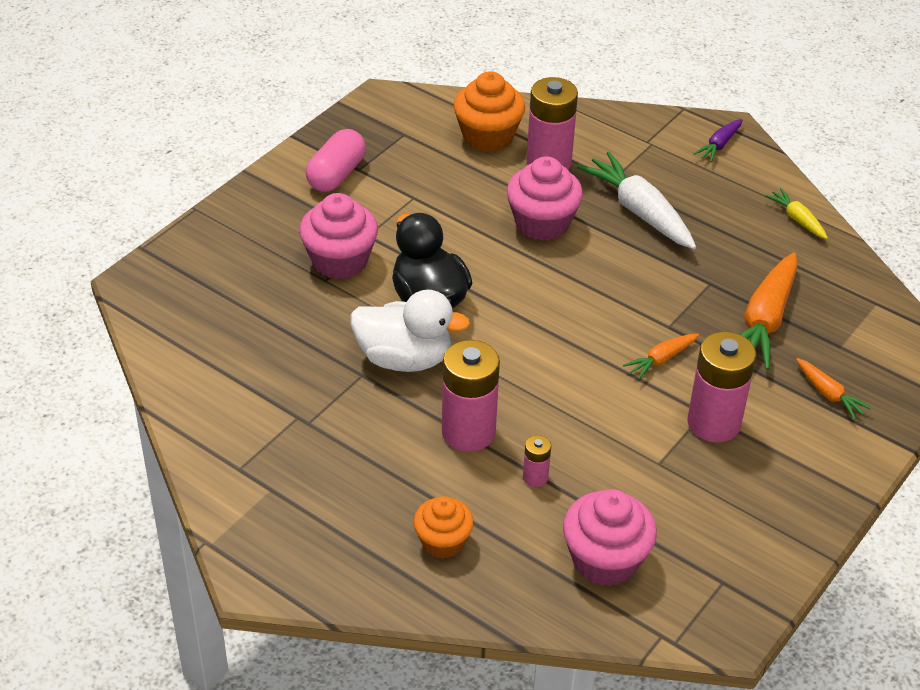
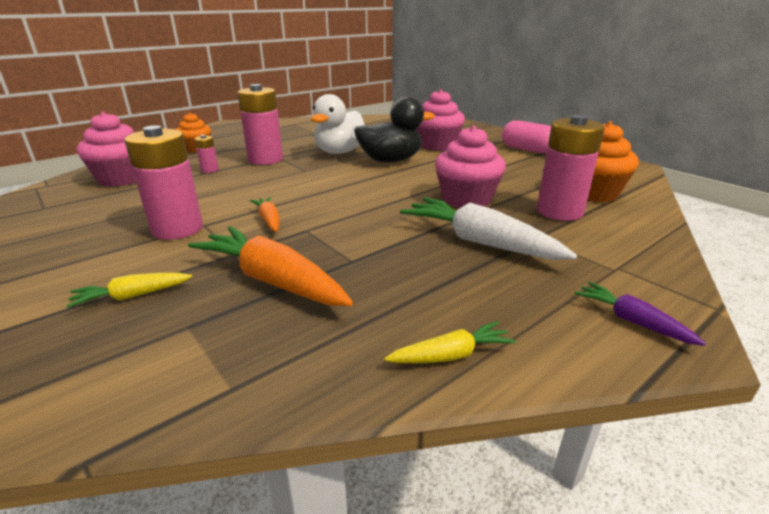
camera: 105 degrees right, 15 degrees down
white carrot [577,152,696,249] -> white carrot turned 120 degrees counterclockwise [400,197,577,260]
orange carrot [796,358,872,420] -> yellow carrot [66,273,192,308]

